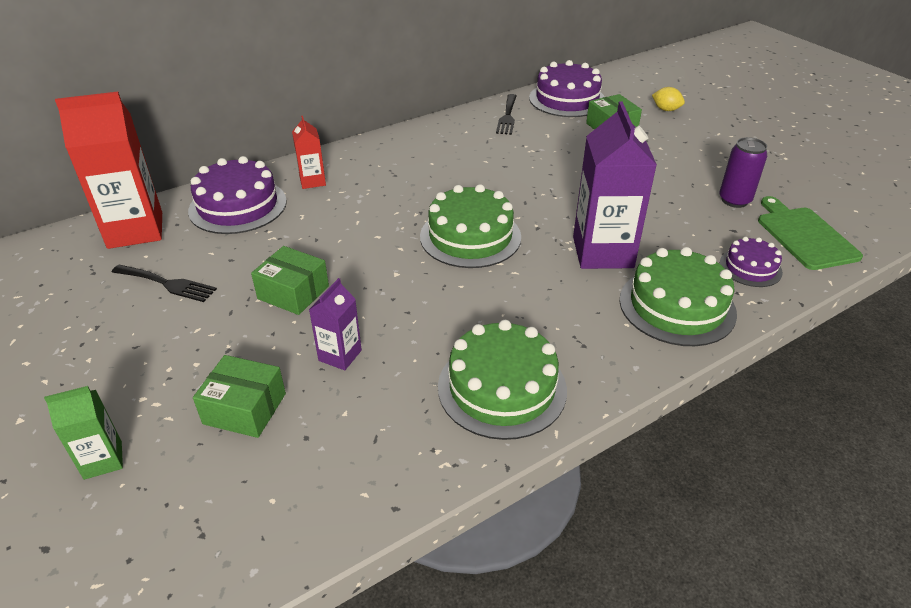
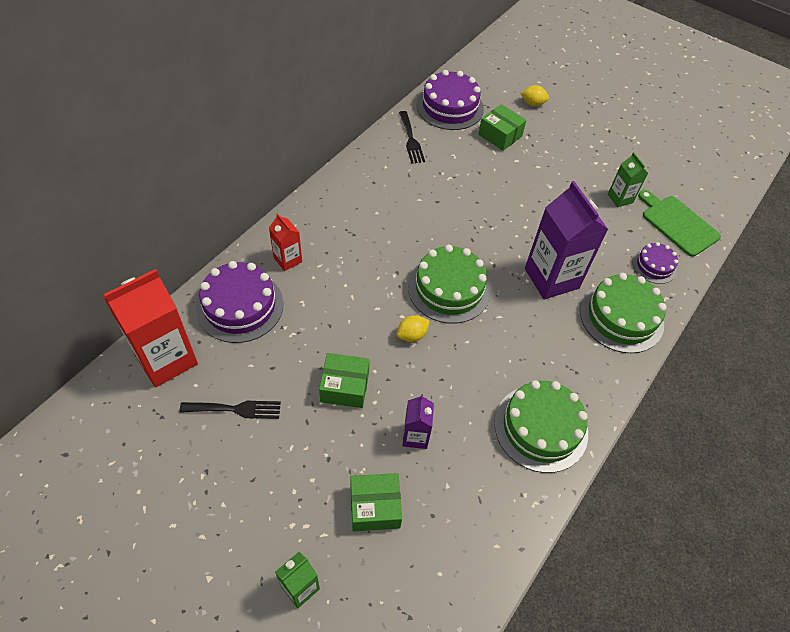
camera: 25 degrees left, 15 degrees up
purple can [719,137,767,208] -> green carton [608,152,648,207]
none -> yellow lemon [397,315,430,342]

